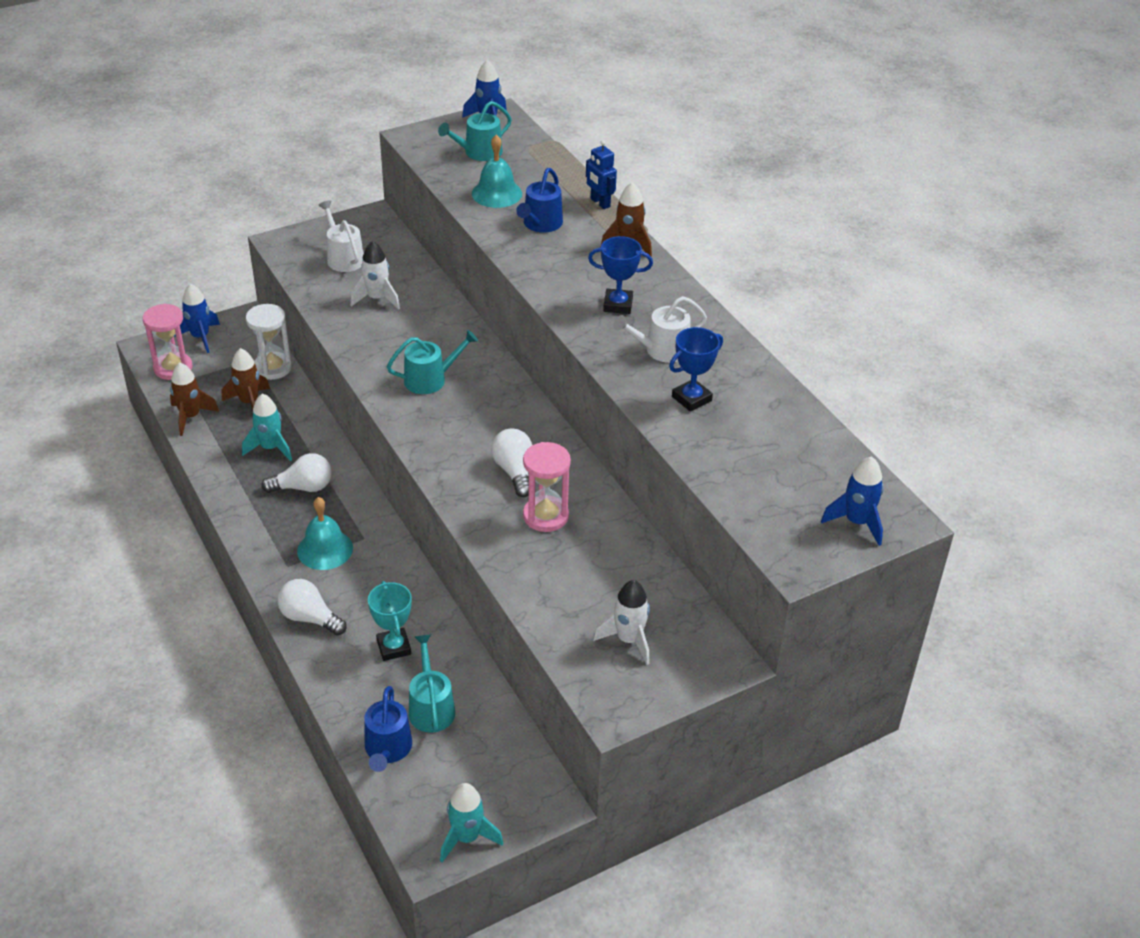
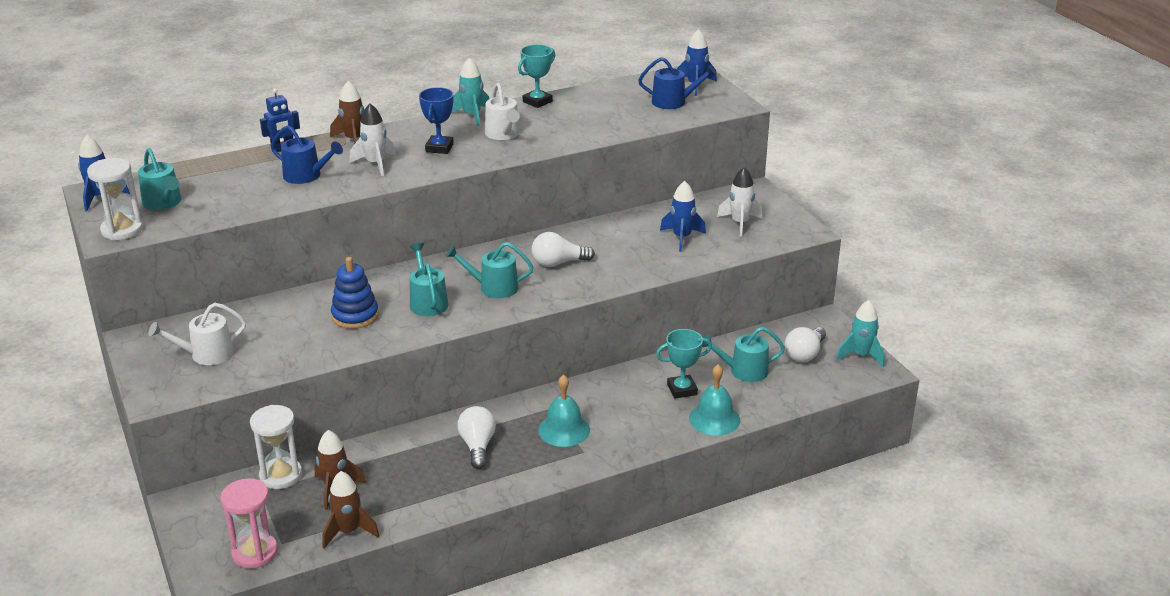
camera: 85 degrees left, 10 degrees down
blue rocket [174,284,220,353] -> blue rocket moved to [660,181,706,252]
turquoise rocket [242,393,292,461] -> turquoise rocket moved to [451,58,489,126]
white light bulb [278,579,347,636] -> white light bulb moved to [785,327,826,362]
white rocket [350,241,400,310] -> white rocket moved to [349,104,396,176]
blue watering can [364,686,412,772] -> blue watering can moved to [638,57,717,109]
turquoise bell [472,135,522,208] -> turquoise bell moved to [689,364,740,436]
pink hourglass [523,442,571,532] -> none
blue trophy [669,327,723,412] -> none
none -> white hourglass [87,158,143,240]
none -> blue stacking toy [331,257,379,329]
none -> turquoise watering can [446,242,533,298]
none -> turquoise trophy [518,44,555,108]

